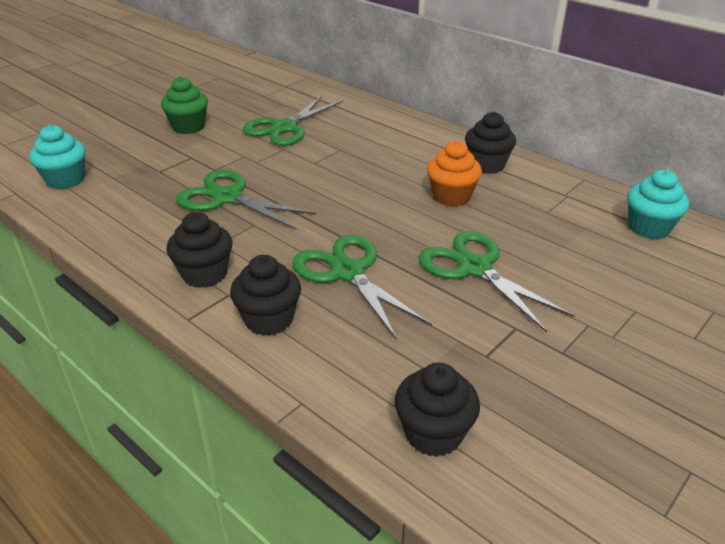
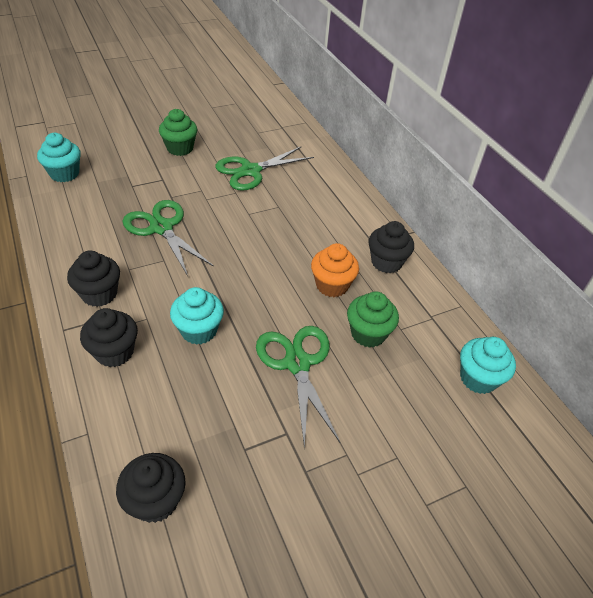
camera: 20 degrees right, 10 degrees up
green scissors [292,235,432,340] -> turquoise cupcake [170,287,224,345]
none -> green cupcake [347,291,399,348]

